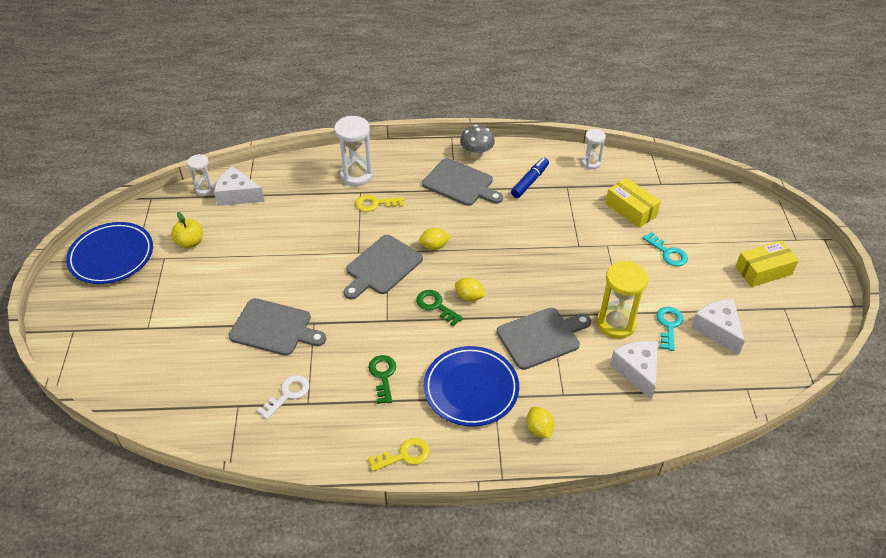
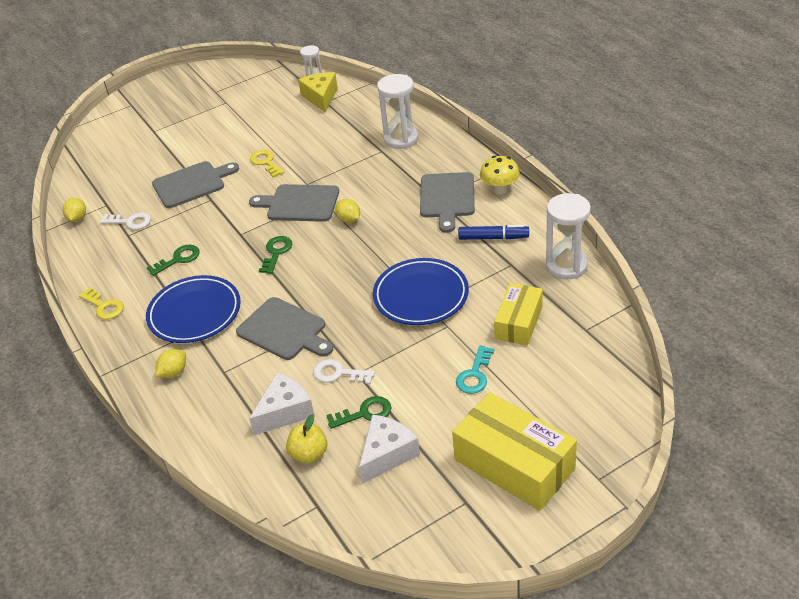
camera: 65 degrees right, 5 degrees down
blue plate [66,222,153,284] -> blue plate moved to [373,258,469,325]
yellow apple [171,212,203,248] -> yellow apple moved to [286,414,327,464]
white cheese [214,166,265,206] -> yellow cheese [298,72,338,113]
grey cutting board [229,298,326,356] -> grey cutting board turned 105 degrees counterclockwise [152,161,239,208]
yellow key [355,195,404,212] -> yellow key moved to [250,150,284,178]
yellow lemon [455,278,486,301] -> yellow lemon moved to [62,198,86,222]
grey mushroom [460,125,495,159] -> yellow mushroom [480,156,520,194]
white hourglass [581,129,606,169] -> white hourglass [546,193,591,280], size x1.70
yellow hourglass [597,261,648,339] -> white key [313,359,375,385]
turquoise key [656,307,683,351] -> green key [326,396,391,429]
yellow box [735,240,799,287] -> yellow box [452,392,577,511], size x1.61

